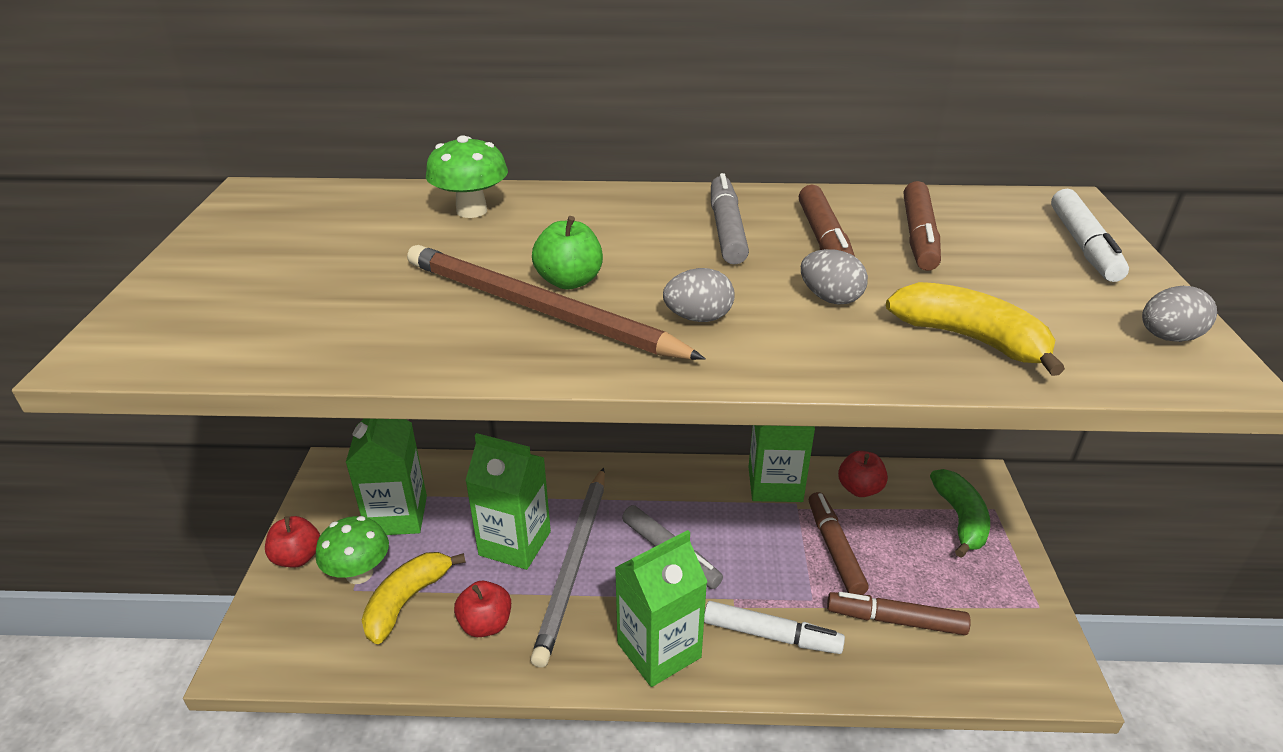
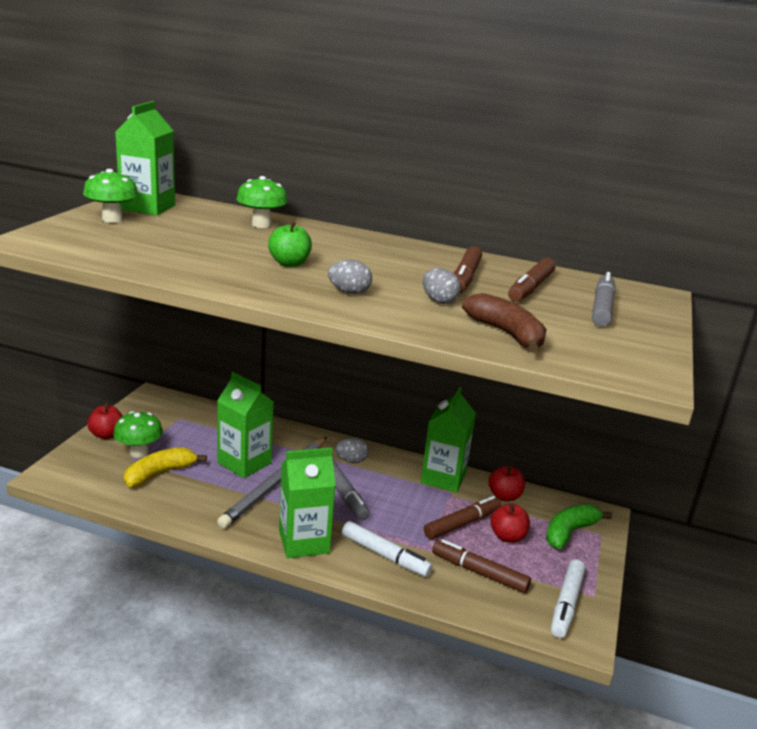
camera: 15 degrees right, 10 degrees down
green carton [345,419,427,535] -> green carton moved to [115,101,175,216]
brown pencil [407,245,706,360] -> none
red apple [454,581,511,637] -> red apple moved to [490,503,530,543]
grey marker [711,173,749,265] -> grey marker moved to [592,272,616,326]
brown marker [809,492,869,595] -> brown marker turned 45 degrees clockwise [424,496,501,539]
yellow banana [886,282,1065,376] -> brown banana [462,293,547,353]
green banana [930,469,990,558] -> green banana turned 150 degrees counterclockwise [546,504,612,549]
white marker [1051,189,1129,282] -> white marker moved to [551,559,585,638]
grey egg [1142,286,1217,342] -> grey egg moved to [335,438,369,463]
none -> green mushroom [83,169,138,223]

